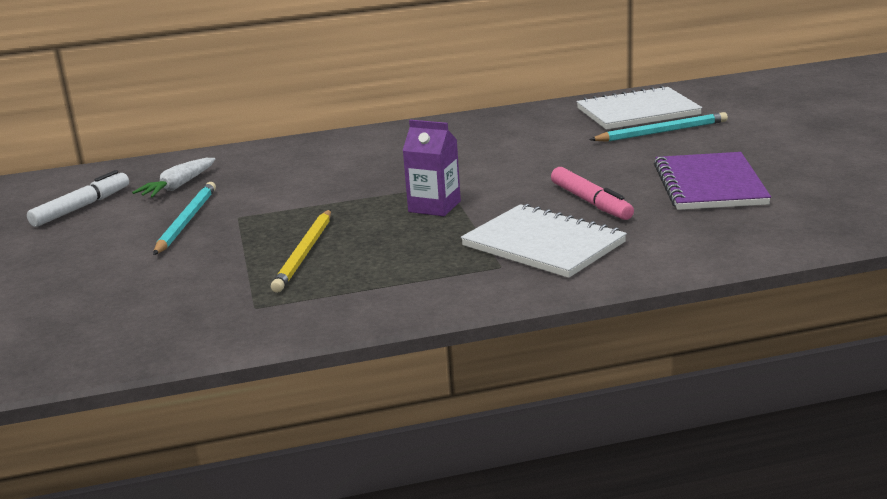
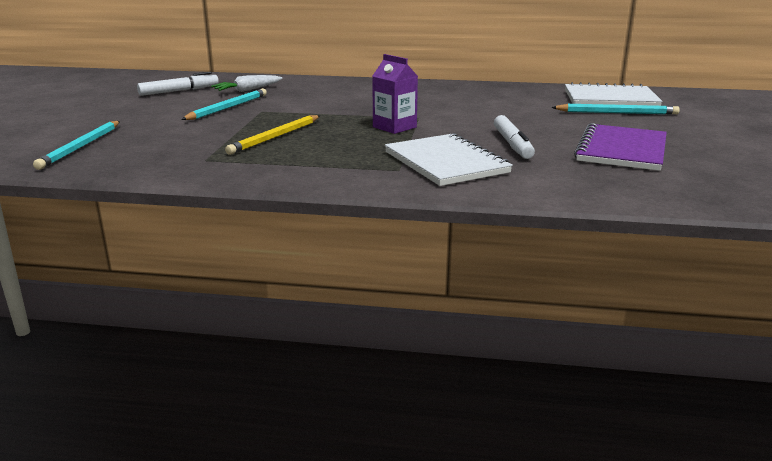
camera: 20 degrees right, 0 degrees up
pink marker [551,167,634,220] -> white marker [494,115,535,159]
none -> turquoise pencil [33,121,120,170]

